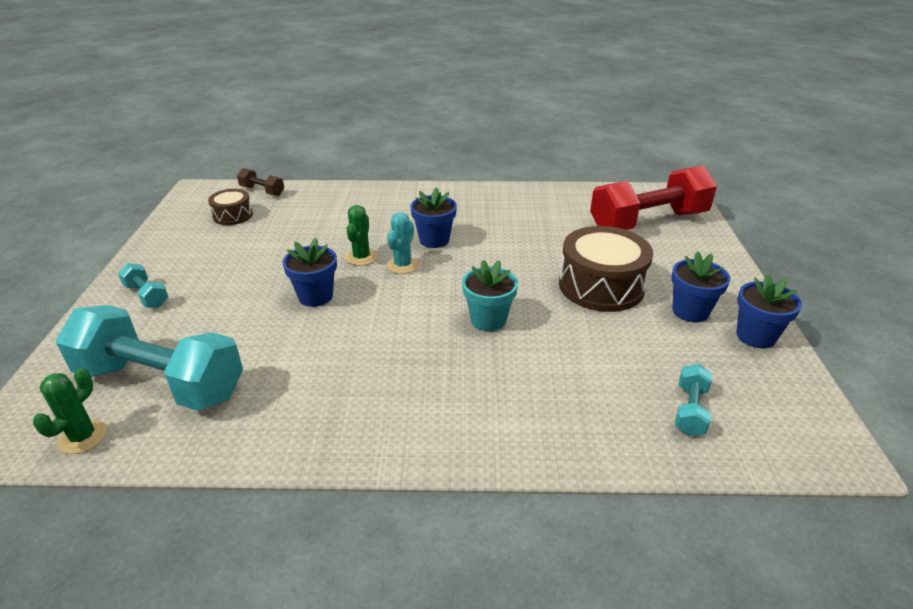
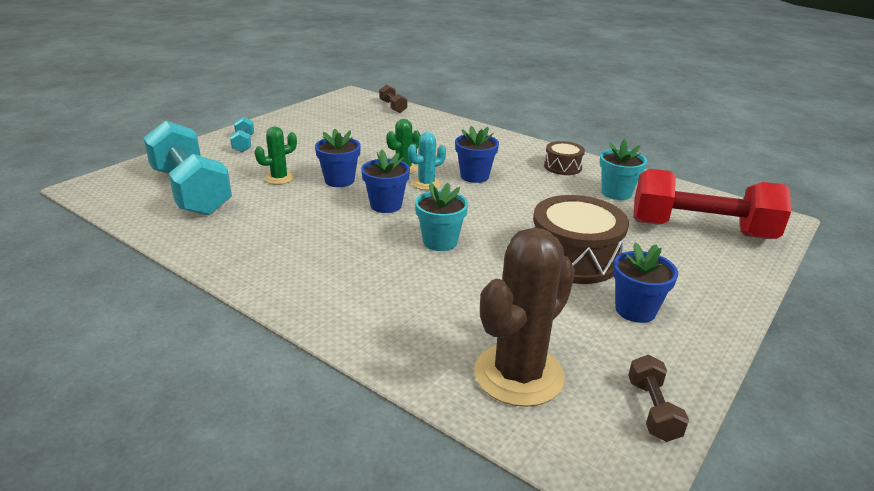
camera: 35 degrees right, 5 degrees down
green cactus [33,368,107,454] -> green cactus moved to [255,127,297,185]
brown drum [208,189,253,225] -> brown drum moved to [544,141,585,175]
turquoise dumbbell [675,364,712,436] -> brown cactus [474,227,575,407]
blue flower pot [736,274,802,348] -> blue flower pot moved to [361,150,410,213]
none -> turquoise flower pot [600,139,647,200]
none -> brown dumbbell [628,355,689,442]

